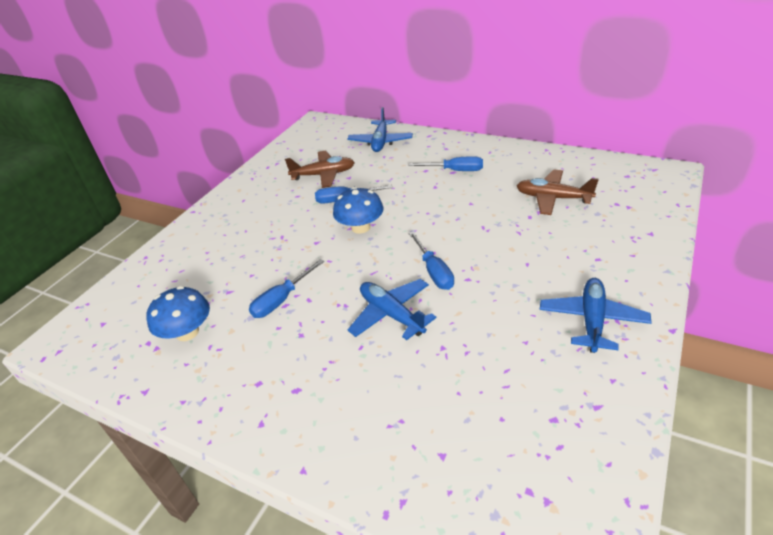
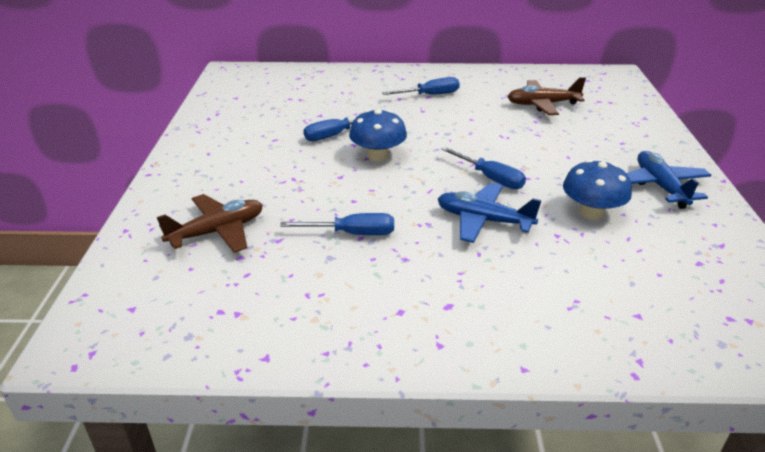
camera: 30 degrees left, 5 degrees down
blue mushroom [146,286,210,341] -> blue mushroom moved to [563,159,632,220]
blue screwdriver [249,259,324,318] -> blue screwdriver turned 105 degrees counterclockwise [280,213,394,235]
brown plane [285,151,355,188] -> brown plane moved to [157,194,263,253]
blue plane [347,107,413,152] -> none

